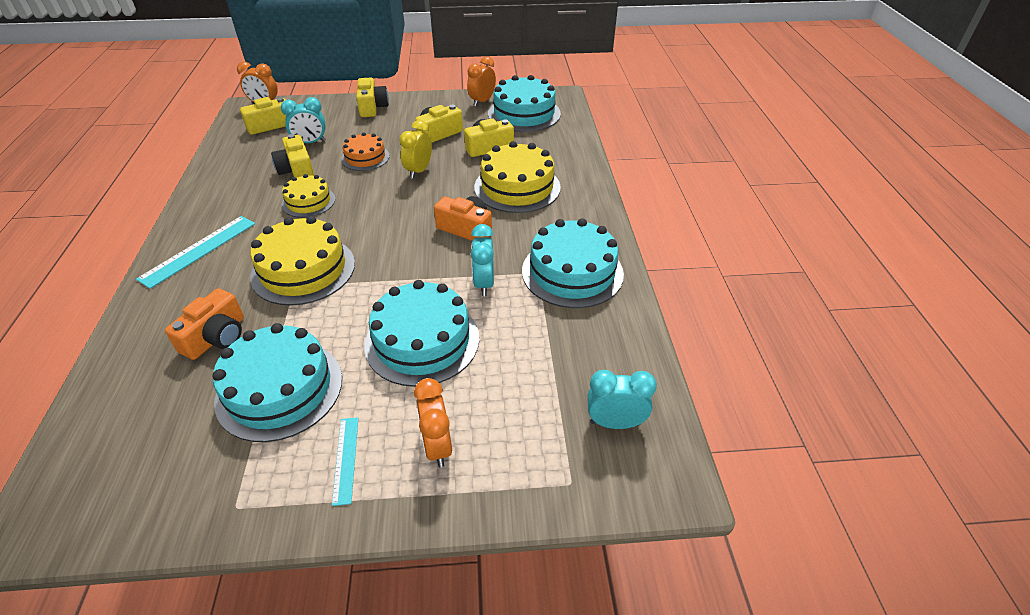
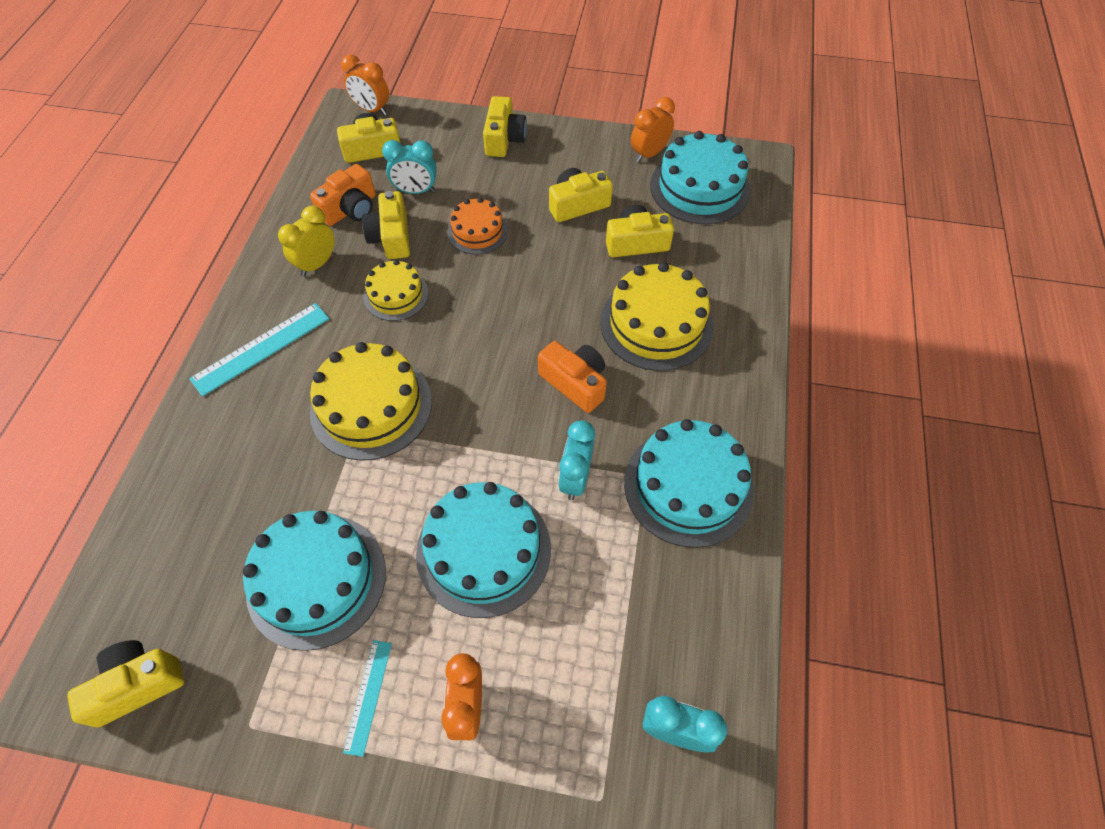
camera: 15 degrees right, 15 degrees up
orange camera [165,288,244,360] -> orange camera moved to [310,164,376,226]
yellow clock [399,120,432,179] -> yellow clock moved to [278,206,335,277]
none -> yellow camera [67,640,184,728]

